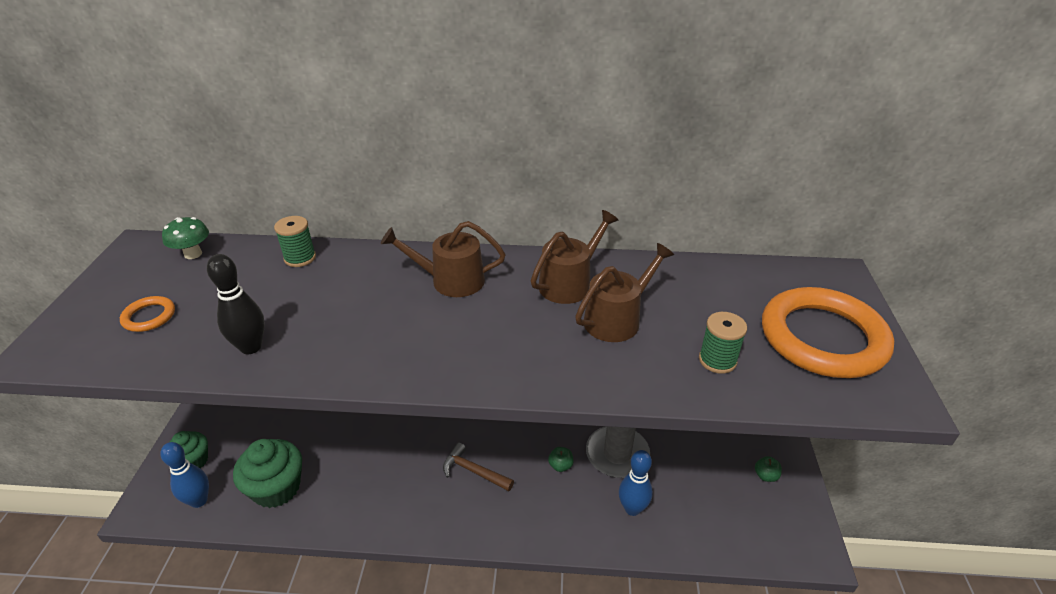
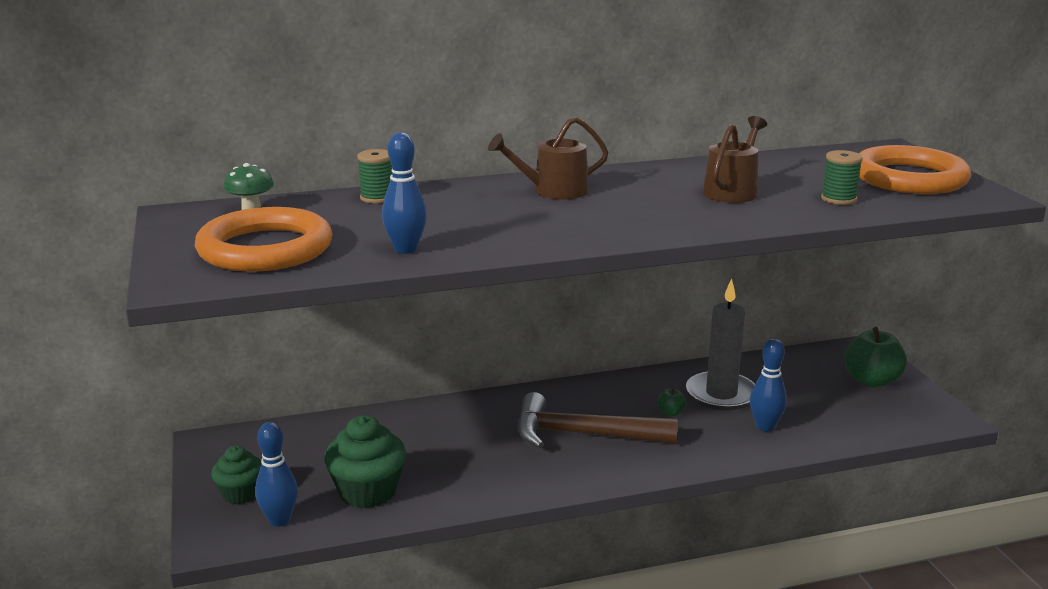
camera: 20 degrees left, 15 degrees down
orange ring [120,296,175,332] -> orange ring [195,207,332,272], size x2.37
black bowling pin [207,254,265,354] -> blue bowling pin [382,132,427,254]
brown hammer [443,443,514,491] -> brown hammer [517,392,678,448], size x1.85
brown watering can [531,210,618,304] -> none
green apple [755,456,782,482] -> green apple [845,327,907,387], size x2.16

